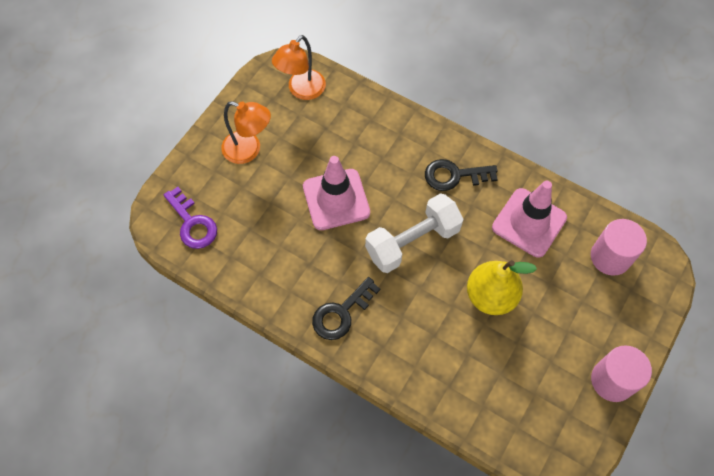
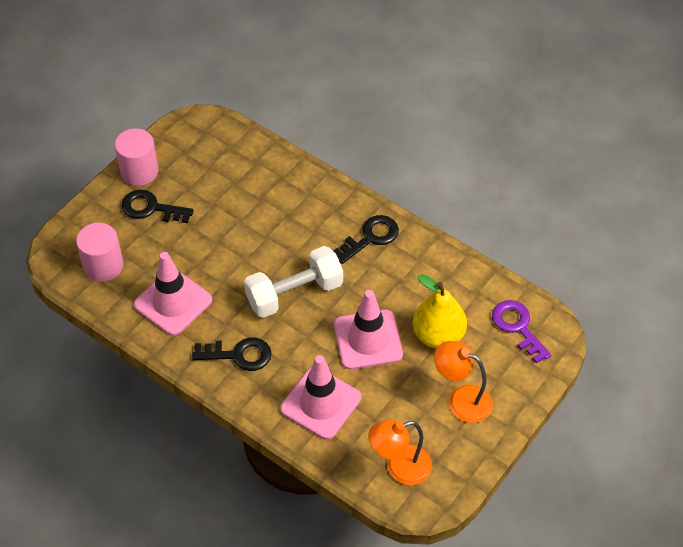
camera: 175 degrees left, 10 degrees down
orange lamp [272,35,326,100] -> orange lamp turned 150 degrees counterclockwise [368,420,432,485]
yellow pear [467,260,537,315] -> yellow pear moved to [413,274,467,349]
none -> black key [121,190,194,223]
none -> pink traffic cone [280,355,361,440]

